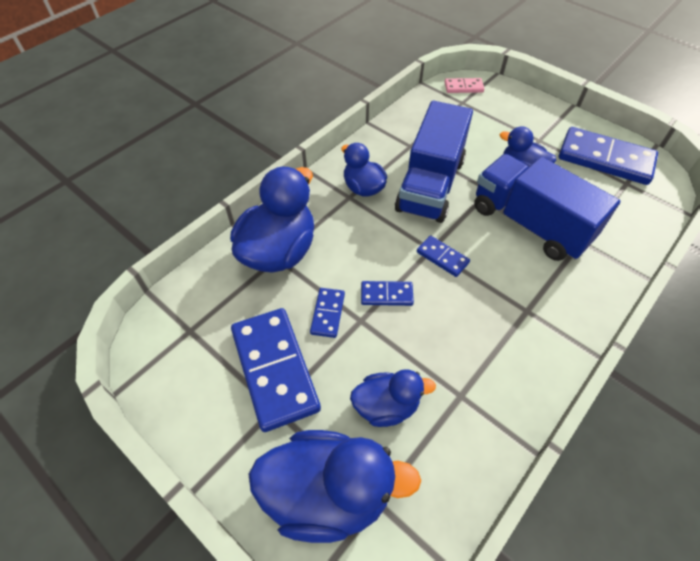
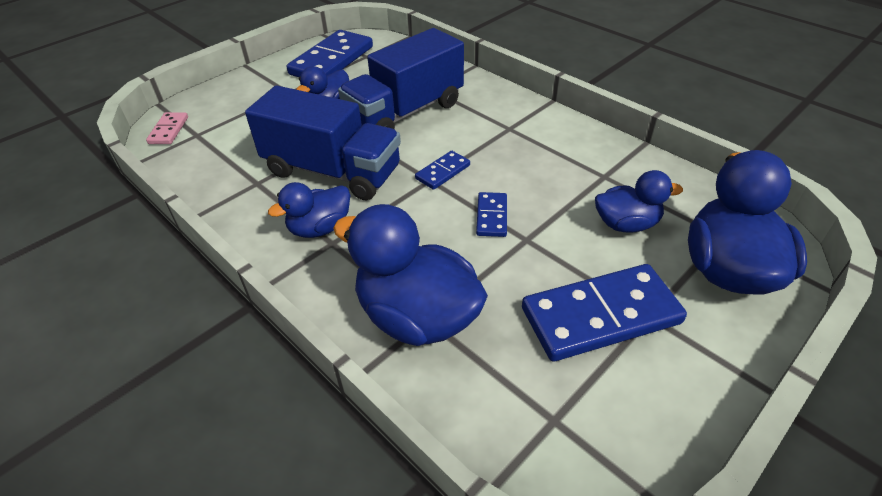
camera: 85 degrees left, 10 degrees down
blue domino [310,288,345,338] -> none
blue duck [350,369,436,427] -> blue duck turned 90 degrees clockwise [595,170,683,233]

